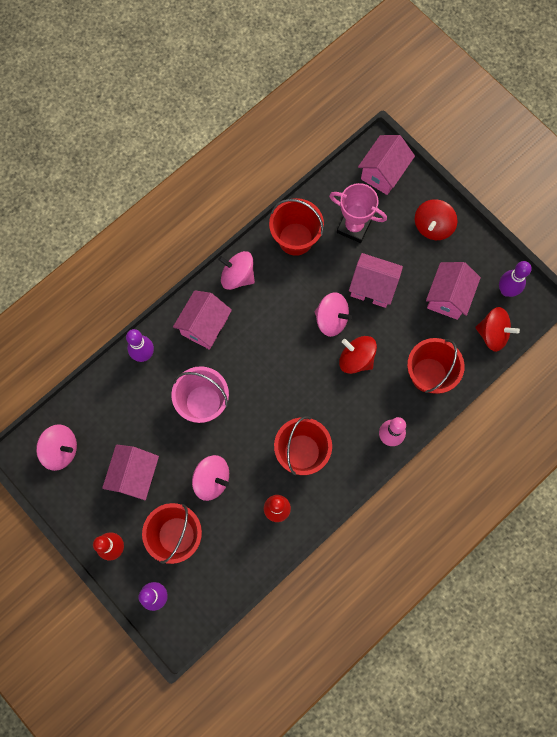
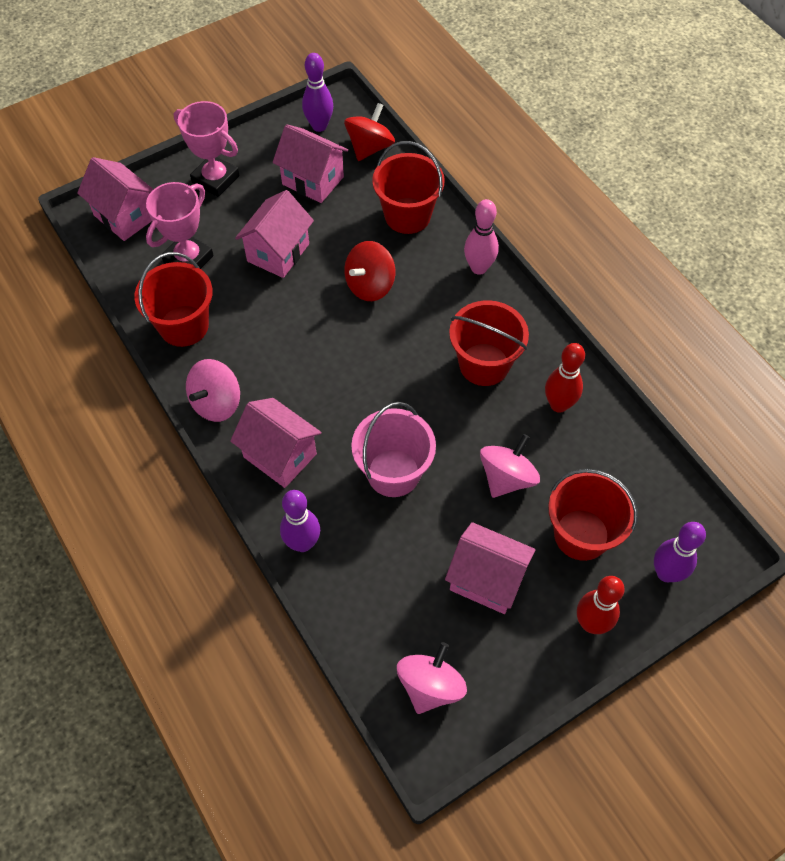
camera: 80 degrees left, 15 degrees down
pink spinning top [315,292,352,337] -> none
red spinning top [415,199,457,240] -> pink trophy [174,101,239,197]

